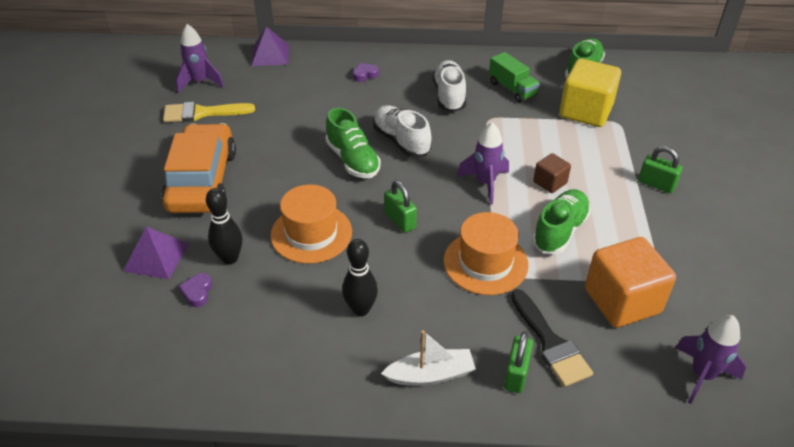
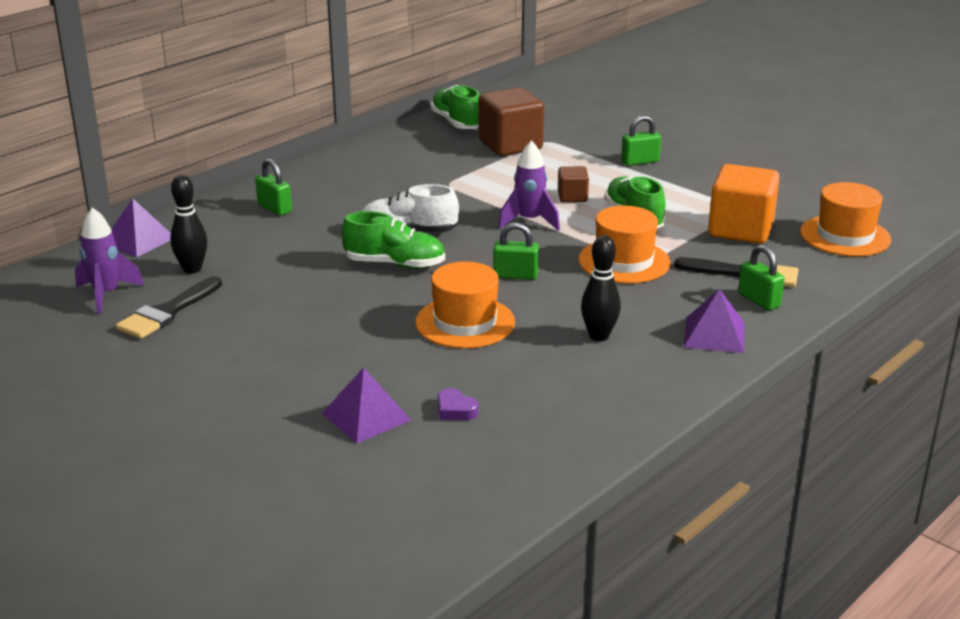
camera: 50 degrees left, 15 degrees down
orange car [161,123,236,213] -> none
yellow brush [163,102,255,122] -> black brush [116,276,222,339]
black bowling pin [206,188,242,264] -> black bowling pin moved to [170,175,207,274]
purple heart [353,63,379,82] -> green padlock [255,159,292,216]
white boat [381,330,476,386] -> purple pyramid [684,289,745,353]
white shoe [433,60,466,112] -> none
green truck [489,52,540,103] -> none
yellow cube [559,59,621,127] -> brown cube [478,87,544,156]
purple rocket [675,315,746,404] -> orange hat [800,182,891,257]

